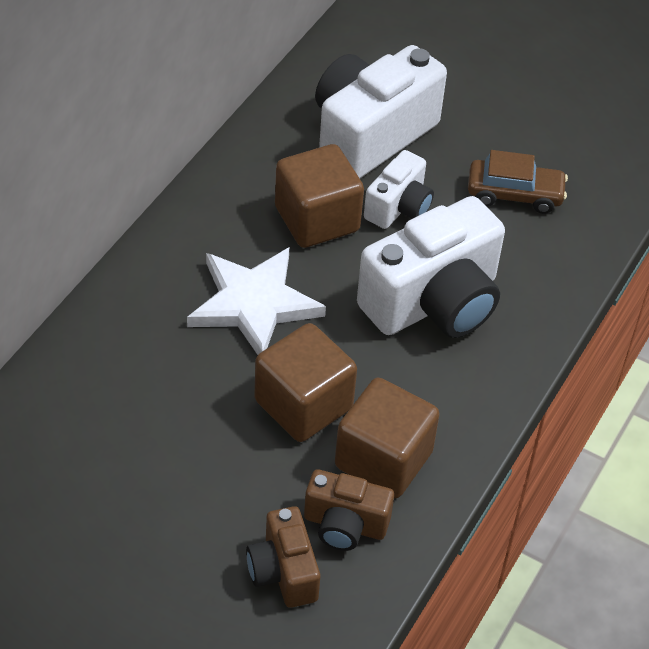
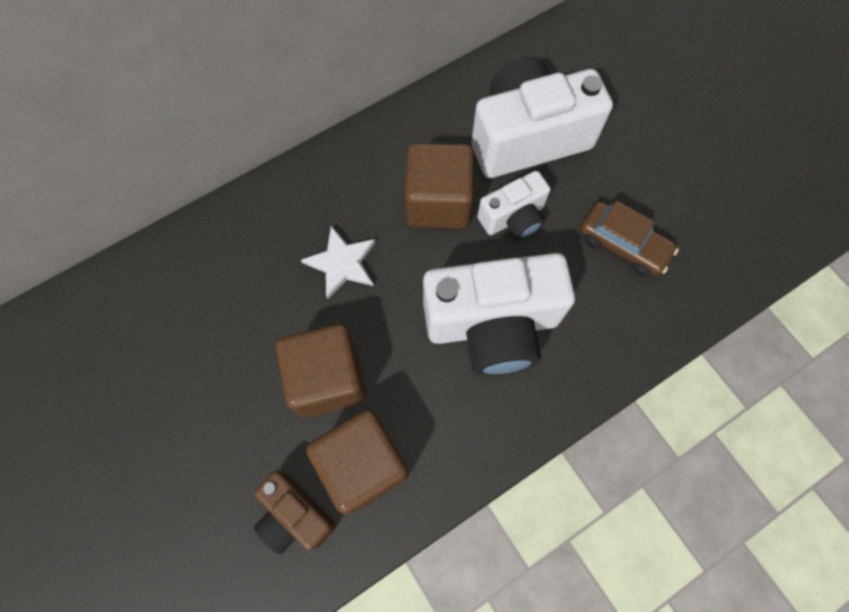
camera: 30 degrees right, 20 degrees up
white star [187,247,326,355] -> white star [301,226,376,299], size x0.62
brown camera [246,506,320,608] -> none

